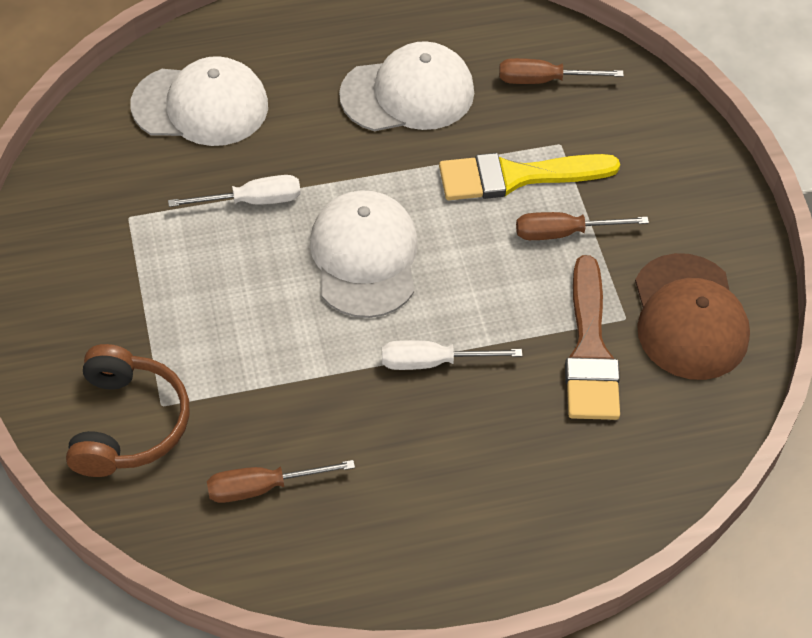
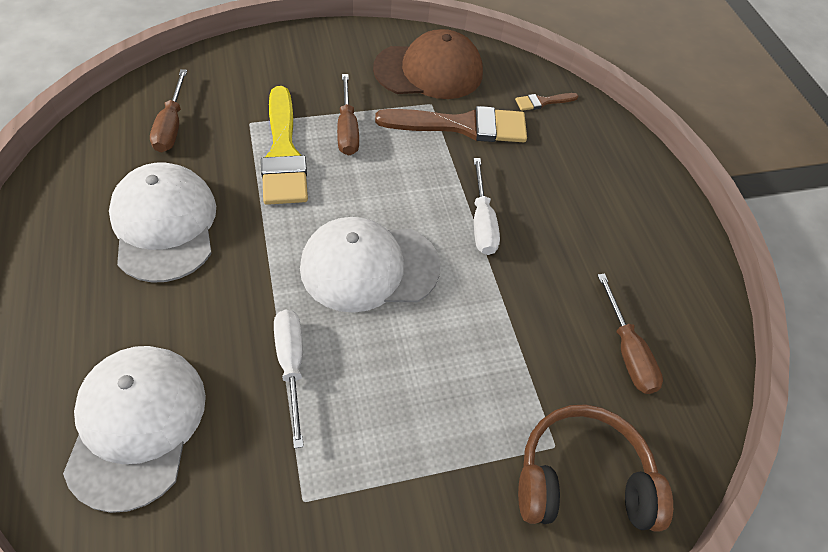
camera: 95 degrees left, 0 degrees up
none -> brown brush [515,93,578,111]

